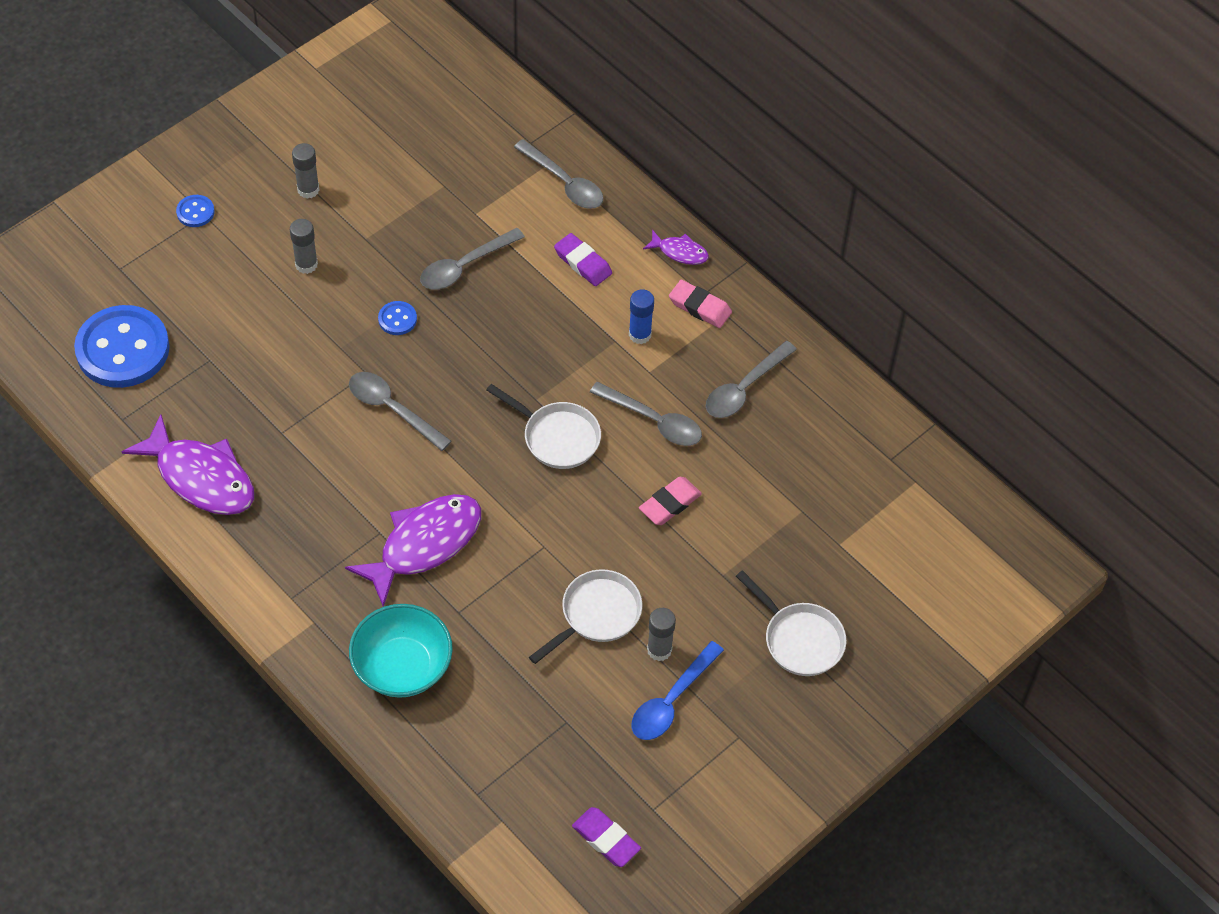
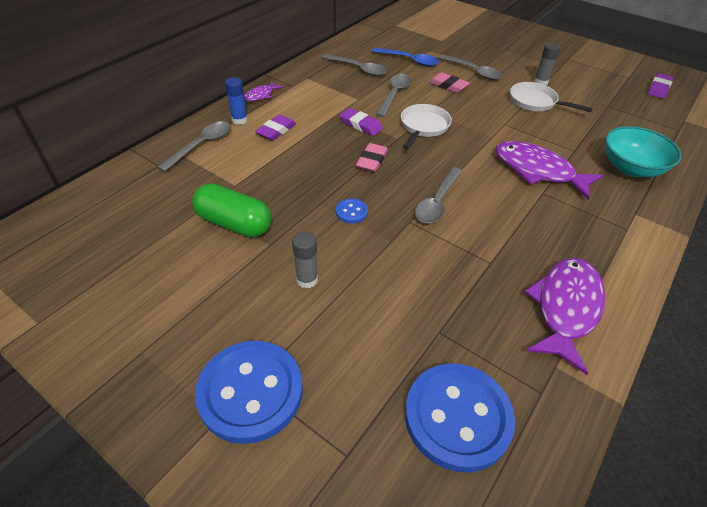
camera: 100 degrees left, 10 degrees down
blue button [176,195,215,227] -> blue button [195,341,302,444], size x2.36
grey glue stick [292,143,320,199] -> none
grey spoon [420,228,525,289] -> grey spoon moved to [438,54,503,80]
blue glue stick [629,289,654,344] -> blue glue stick moved to [225,77,248,125]
blue spoon [631,641,724,740] -> blue spoon moved to [371,48,439,66]
purple fish [643,230,709,265] -> purple fish turned 150 degrees counterclockwise [244,81,283,101]
pink eraser [669,280,732,328] -> pink eraser moved to [356,143,388,172]
white pan [736,570,846,676] -> none
none -> green capsule [192,183,271,237]
none -> purple eraser [340,108,383,136]

